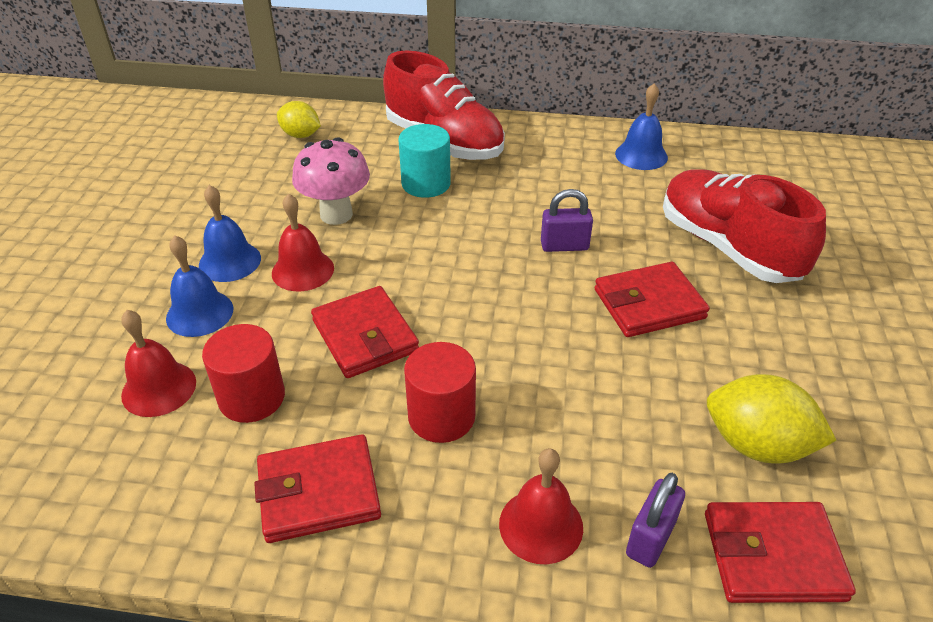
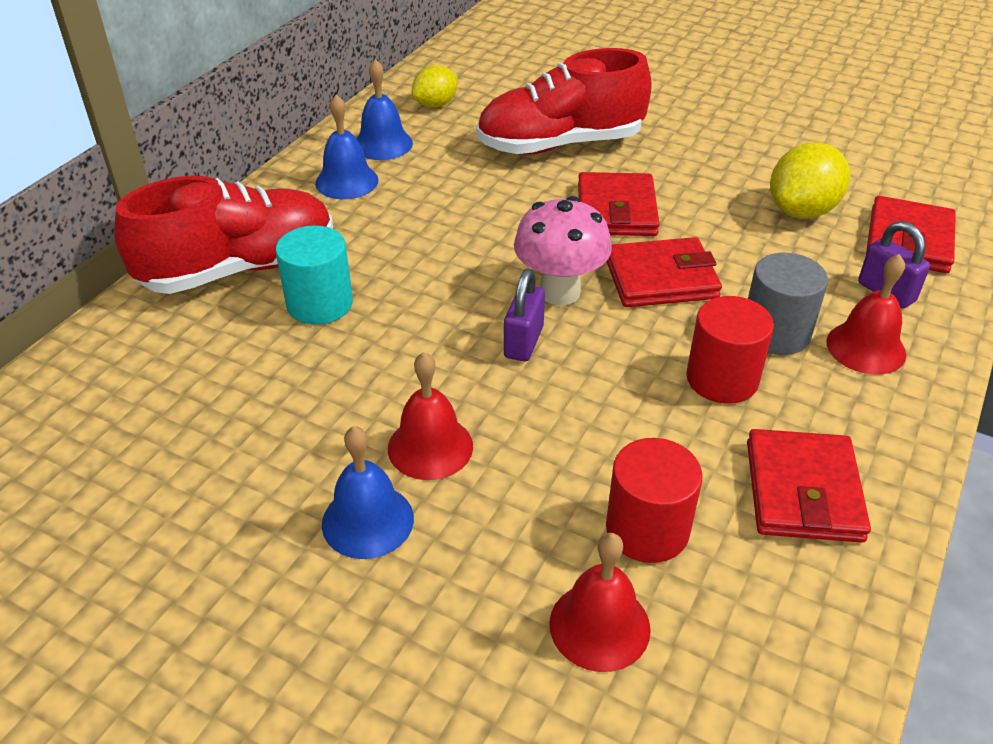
camera: 70 degrees left, 0 degrees up
blue bell [166,235,234,337] -> blue bell moved to [315,95,378,199]
yellow lemon [277,101,321,138] -> yellow lemon moved to [412,65,458,108]
pink mushroom [292,137,370,225] -> pink mushroom moved to [514,196,612,306]
red wallet [311,286,419,378] -> red wallet moved to [606,237,722,307]
purple padlock [541,189,593,252] -> purple padlock moved to [504,268,545,361]
none -> grey cylinder [748,253,828,355]

